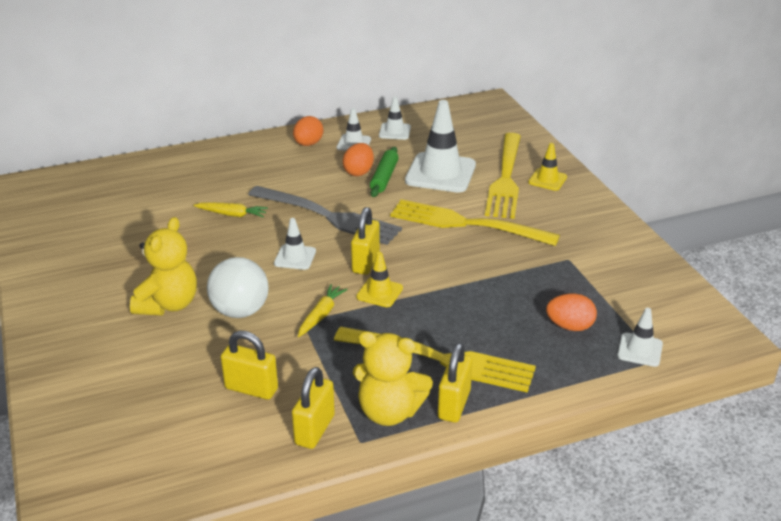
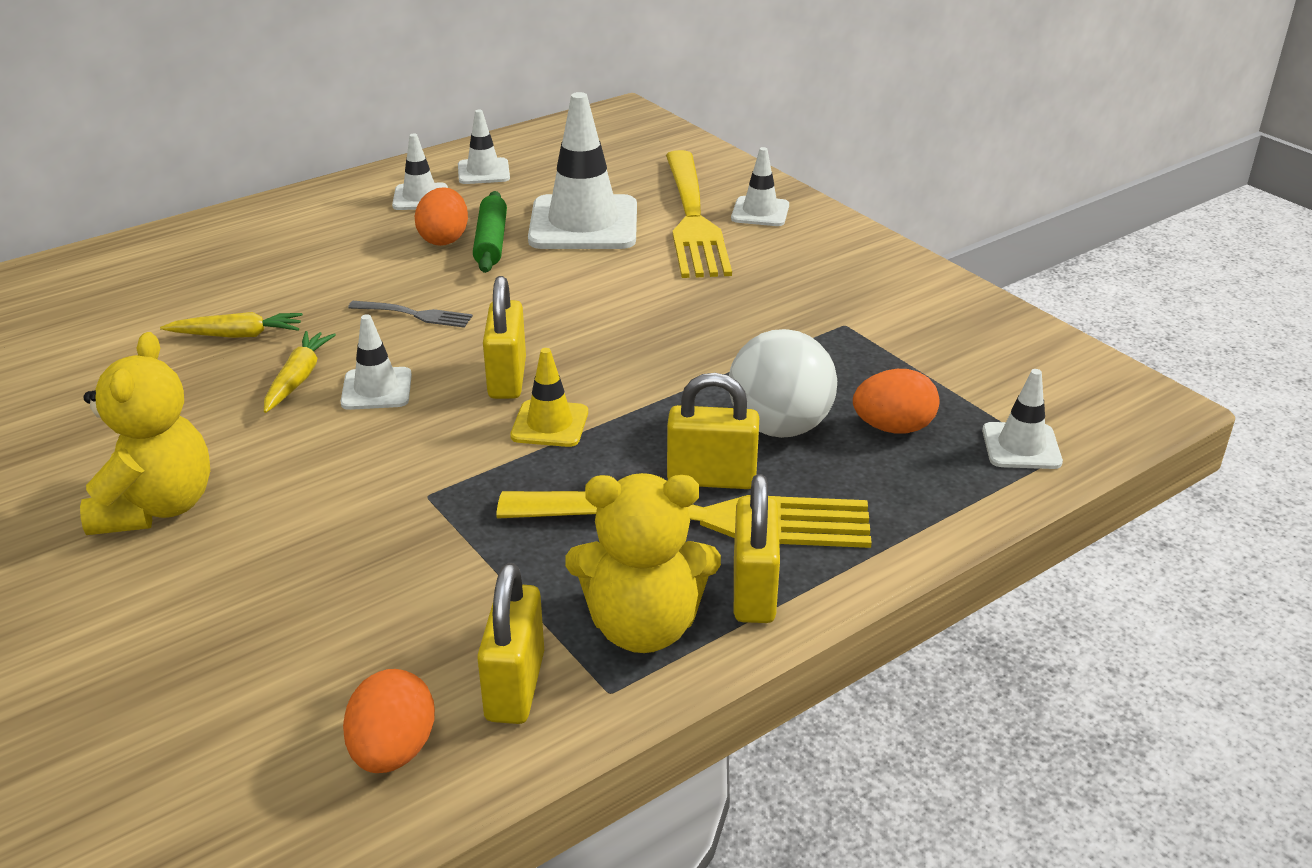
camera: 15 degrees left, 0 degrees up
white ball [207,257,269,318] -> white ball moved to [729,329,837,438]
yellow padlock [221,331,278,400] -> yellow padlock moved to [667,373,759,489]
grey fork [248,186,402,245] -> grey fork [348,301,473,328], size x0.42
orange egg [293,116,323,146] -> orange egg moved to [343,669,435,773]
yellow carrot [298,284,348,337] -> yellow carrot moved to [264,331,336,413]
yellow fork [390,199,560,246] -> none
yellow traffic cone [528,143,567,191] -> white traffic cone [731,147,789,226]

